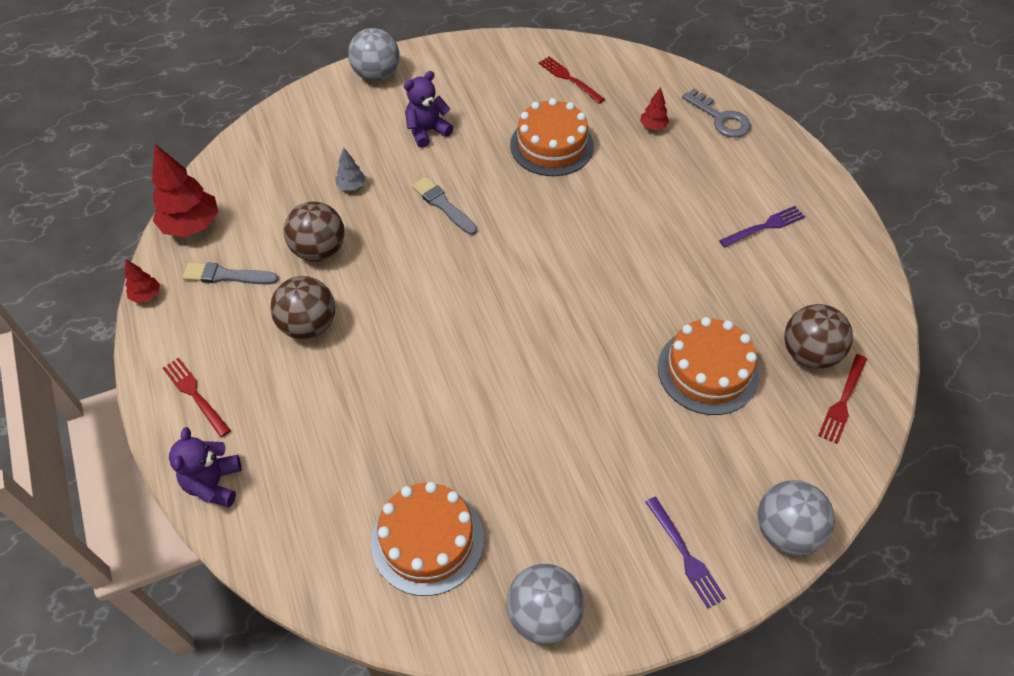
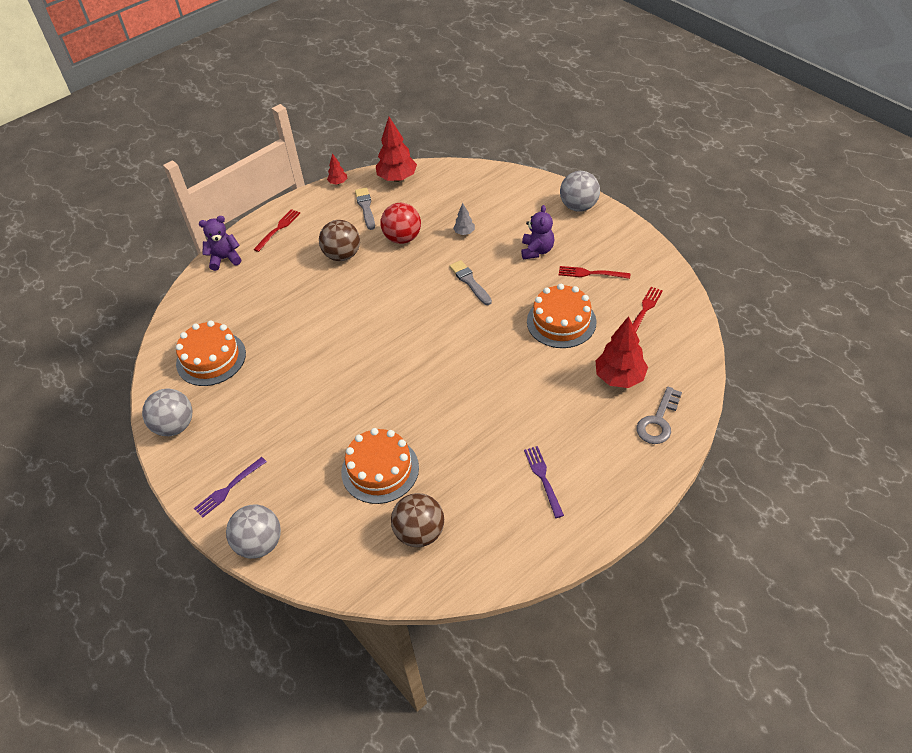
camera: 75 degrees right, 5 degrees down
brown ball [284,201,345,262] -> red ball [381,203,421,244]
purple teddy bear [404,71,453,148] -> purple teddy bear turned 60 degrees clockwise [521,205,554,260]
grey brush [412,177,477,235] -> grey brush turned 60 degrees counterclockwise [449,260,492,305]
red tree [640,87,669,130] -> red tree [596,316,648,388], size x2.02
purple fork [719,206,805,248] -> purple fork turned 150 degrees counterclockwise [524,446,564,518]
red fork [818,354,867,444] -> red fork moved to [559,266,630,279]

